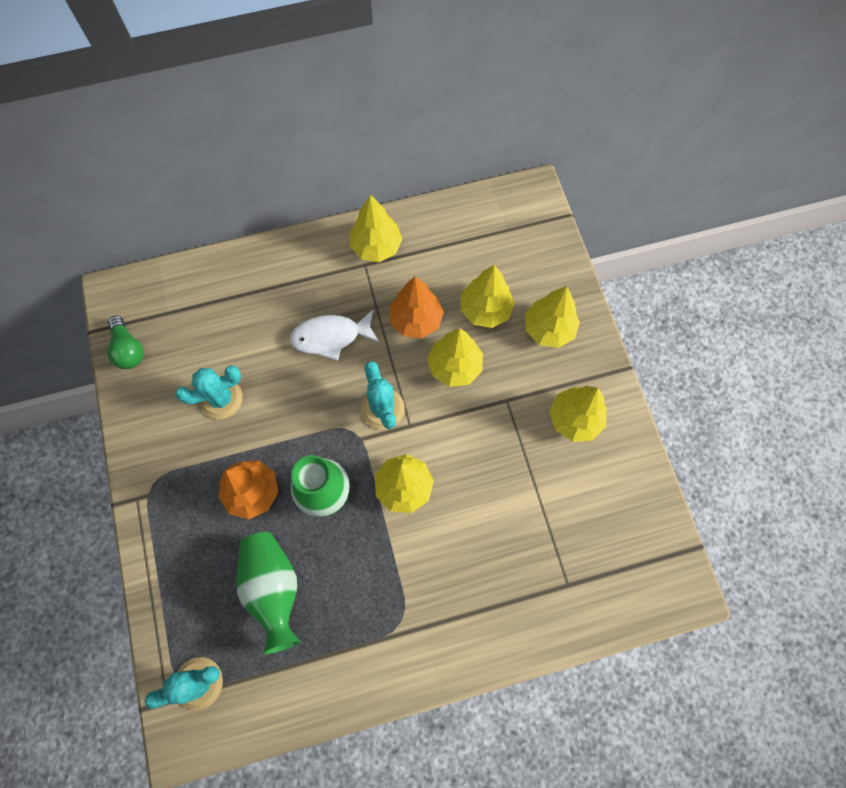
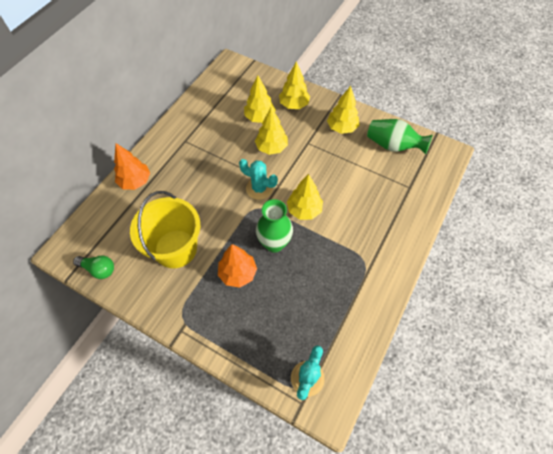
camera: 45 degrees left, 10 degrees down
turquoise cactus [175,365,243,419] -> yellow bucket [130,191,200,268]
green vase [236,532,301,654] -> green vase moved to [367,119,433,154]
white fish [289,310,380,361] -> none
yellow tree [350,195,402,262] -> none
orange tree [389,276,444,339] -> orange tree moved to [114,143,150,190]

